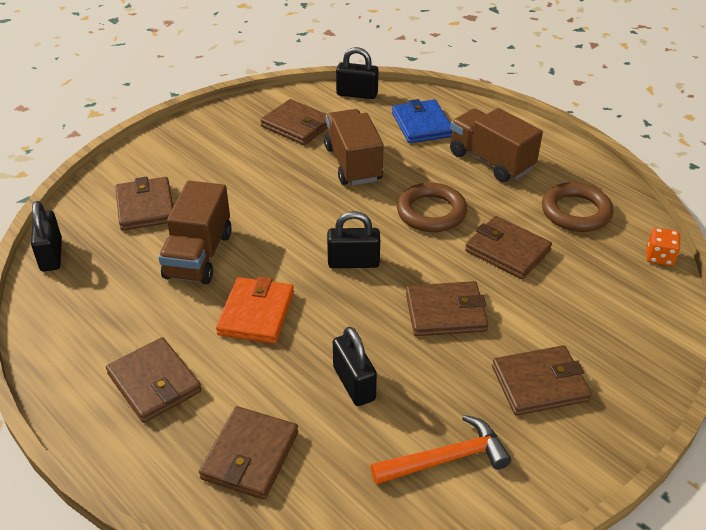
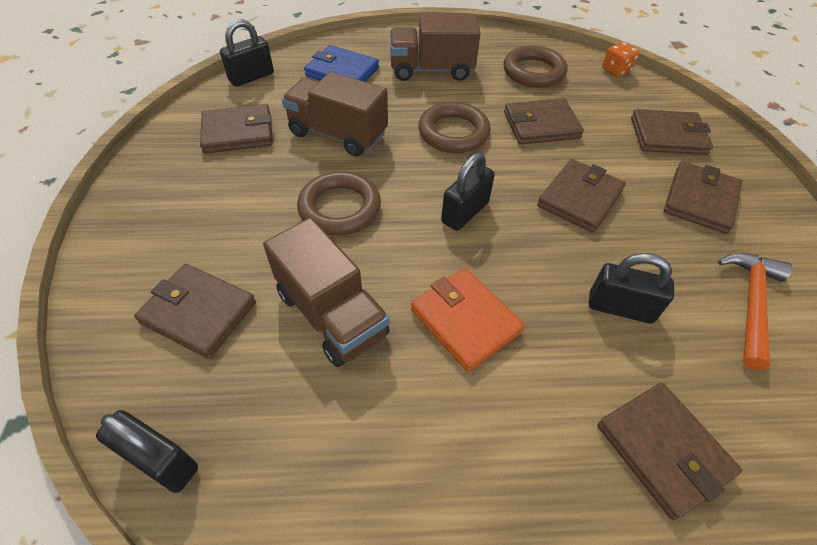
camera: 50 degrees left, 10 degrees up
brown wallet [106,337,202,423] -> brown wallet moved to [631,109,713,155]
none -> brown ring [297,171,381,236]

